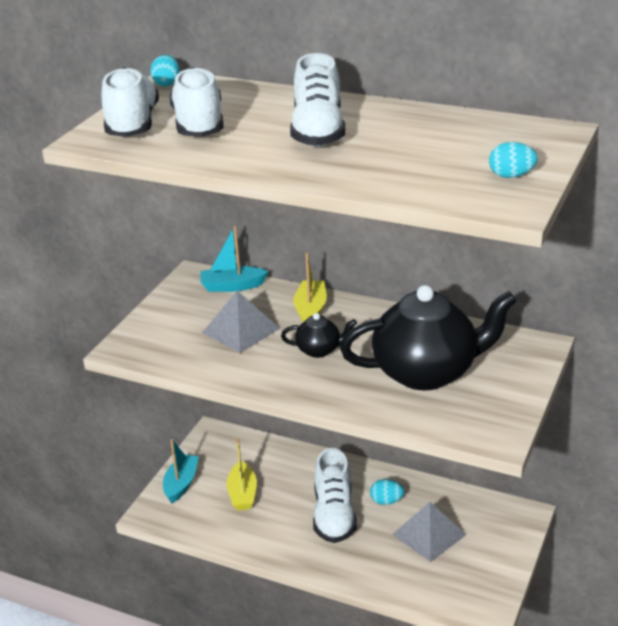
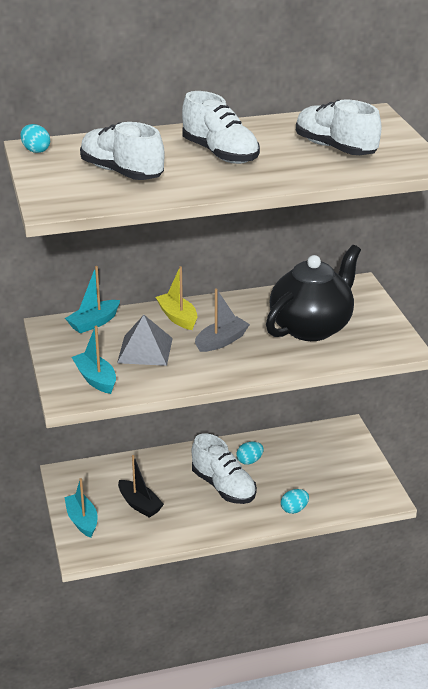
camera: 40 degrees left, 0 degrees up
white shoe [102,67,159,137] -> white shoe moved to [296,99,382,155]
yellow boat [227,438,257,510] -> black boat [118,455,164,518]
black teapot [281,313,357,358] -> grey boat [195,288,250,352]
grey pyramid [392,502,466,562] -> none
turquoise egg [489,142,538,178] -> turquoise egg moved to [281,489,309,514]
none -> turquoise boat [72,326,116,394]

